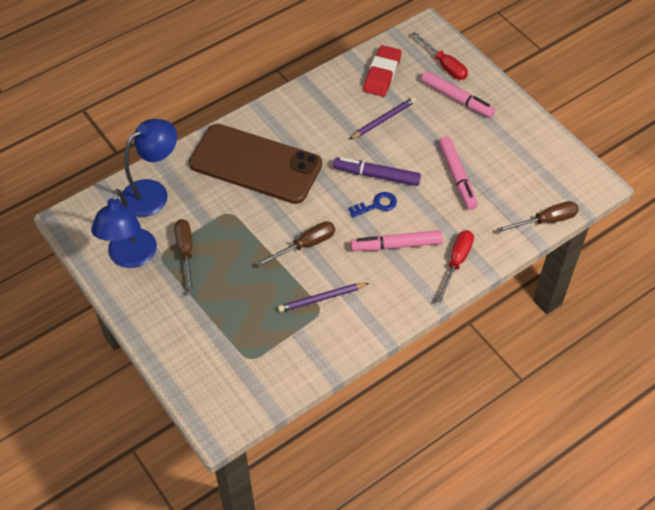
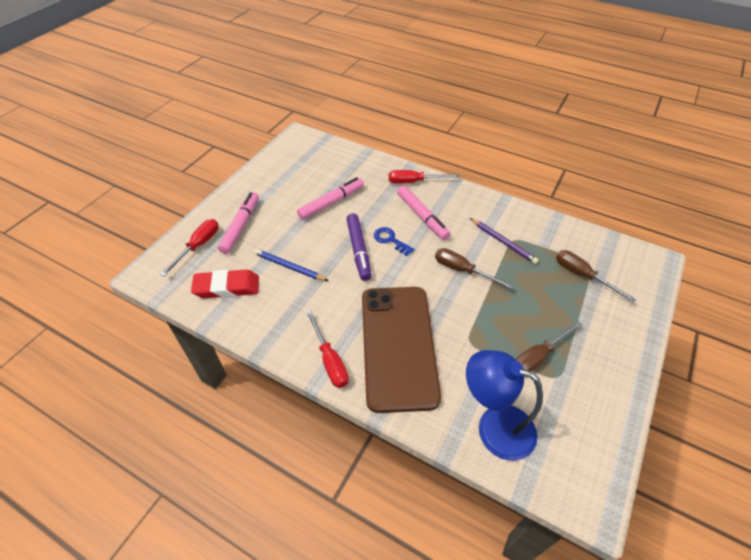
camera: 115 degrees left, 5 degrees down
blue lamp [91,189,157,268] -> none
purple pencil [349,97,416,140] -> blue pencil [254,249,328,281]
brown screwdriver [497,201,579,233] -> brown screwdriver moved to [556,250,636,303]
none -> red screwdriver [306,310,349,388]

